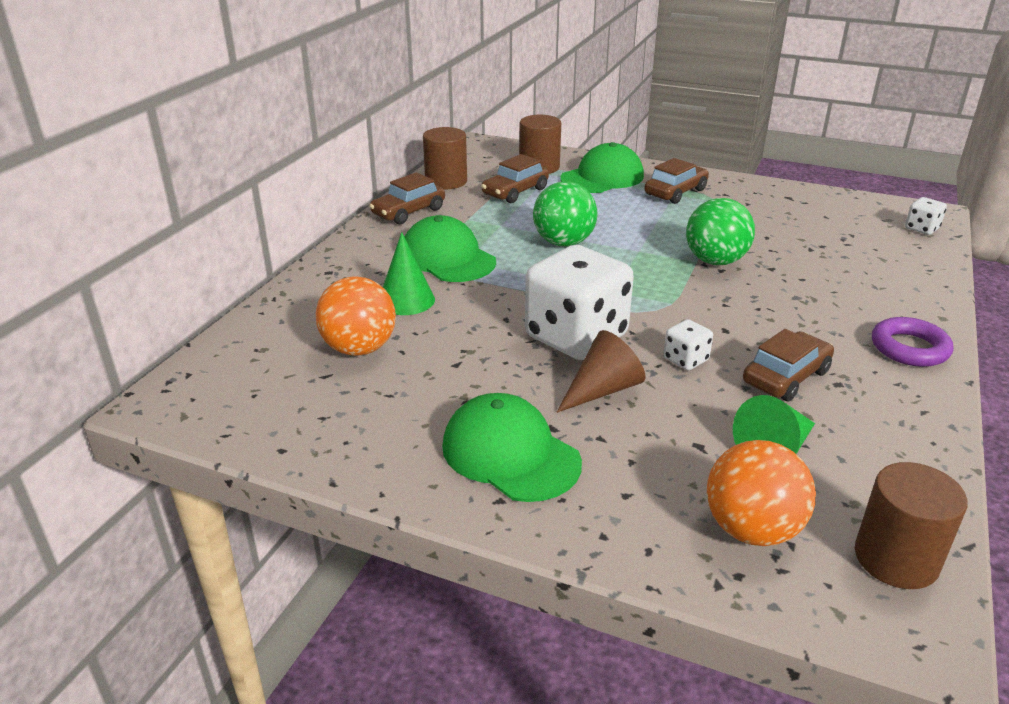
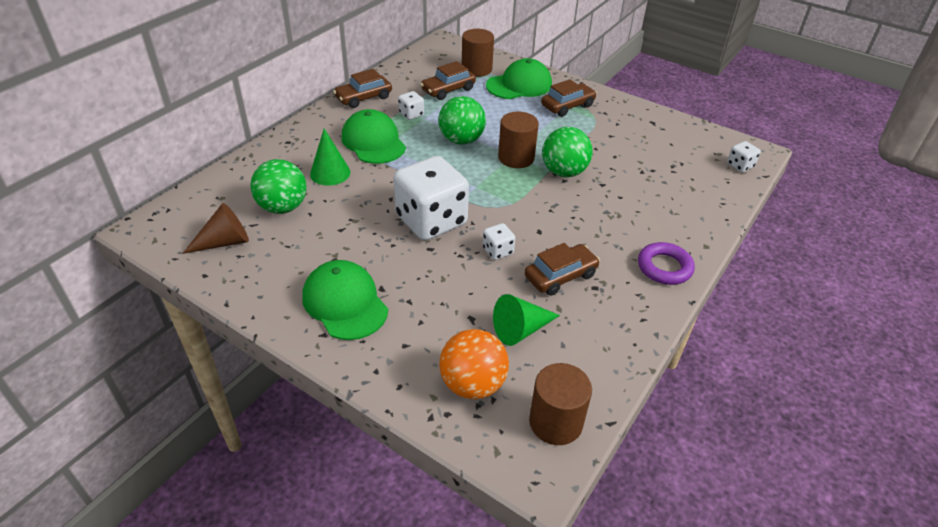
camera: 10 degrees right, 10 degrees up
orange ball [315,276,396,356] -> green ball [250,159,307,214]
brown cylinder [423,127,467,189] -> brown cylinder moved to [498,112,539,168]
brown cone [557,330,645,413] -> brown cone moved to [182,203,249,254]
none -> white dice [398,91,424,120]

